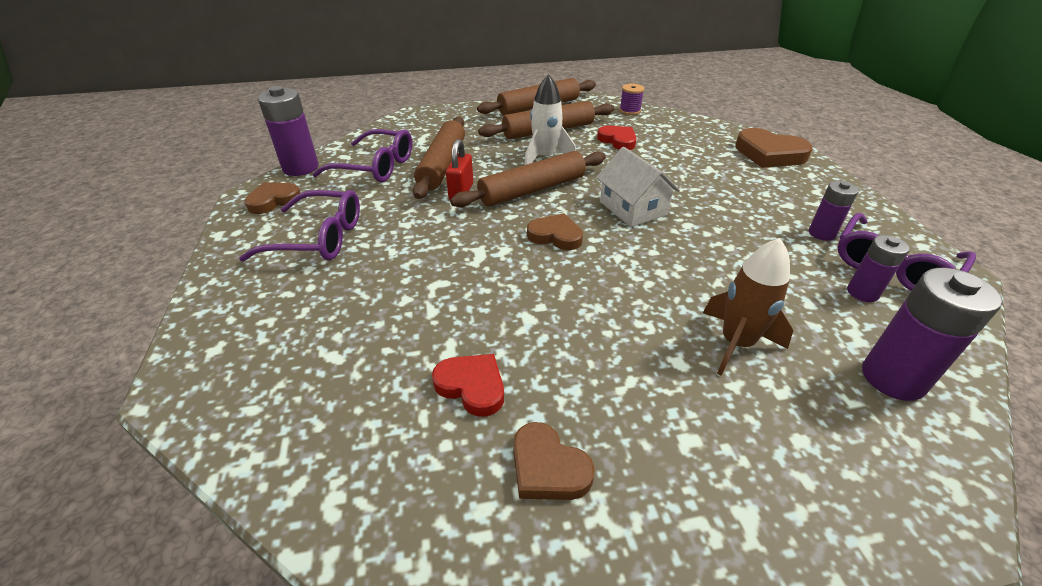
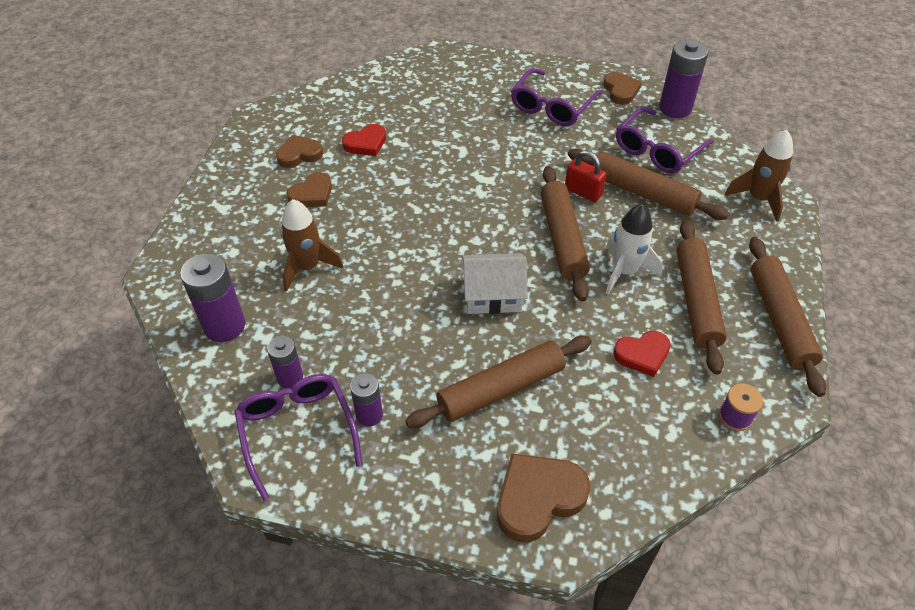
camera: 115 degrees right, 10 degrees up
brown heart [527,213,583,250] -> brown heart moved to [287,172,332,207]
none -> brown rolling pin [405,336,592,428]
none -> brown rocket [725,130,793,222]

